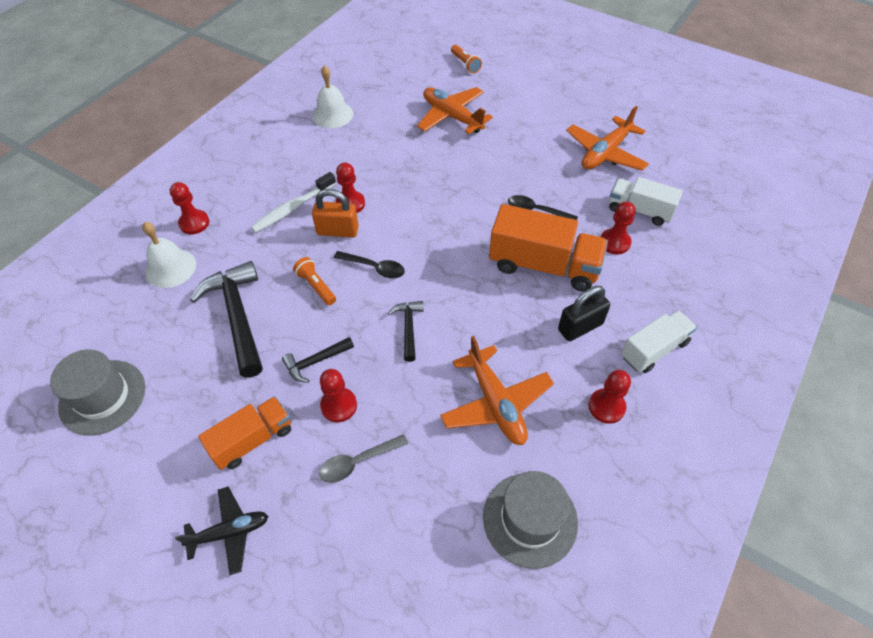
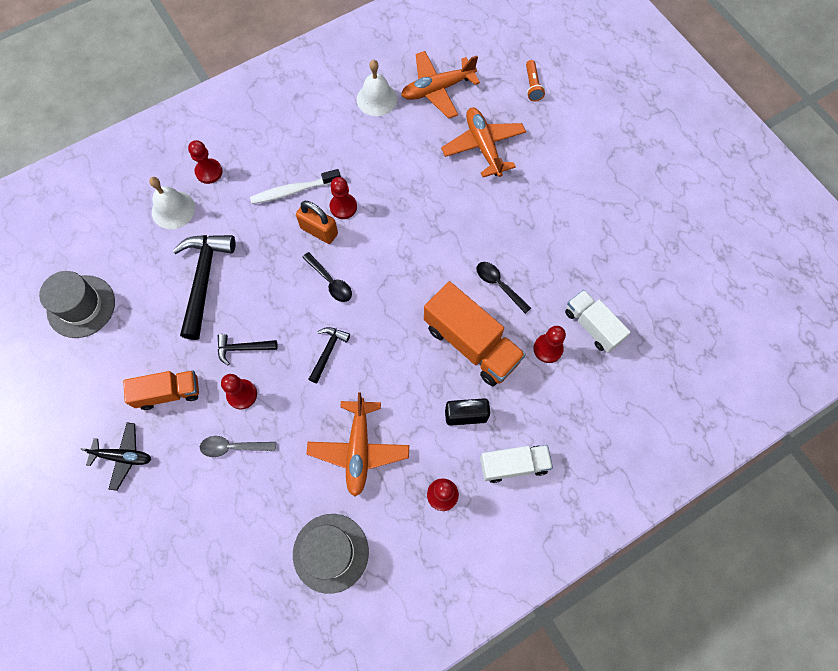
camera: 25 degrees right, 15 degrees up
orange flashlight [293,257,336,305] -> none
orange plane [566,106,649,171] -> orange plane moved to [401,51,480,119]

